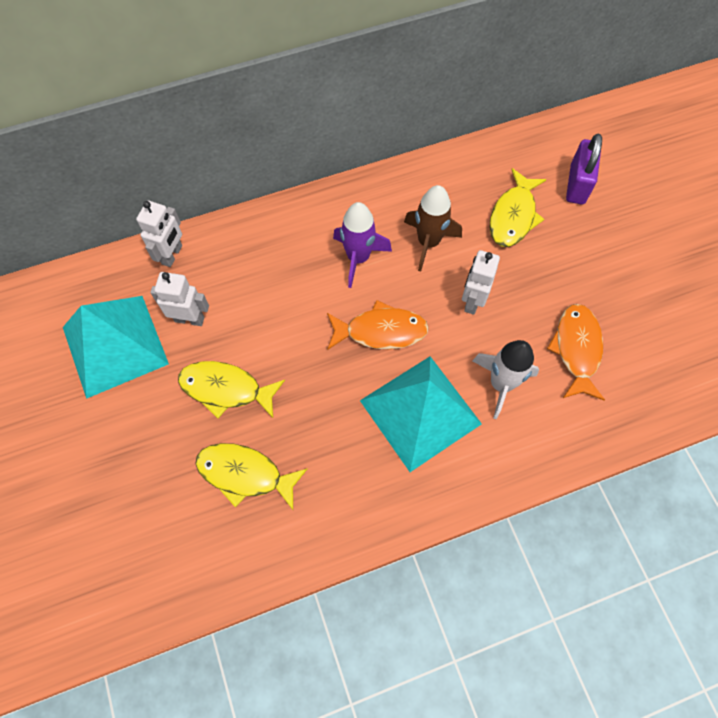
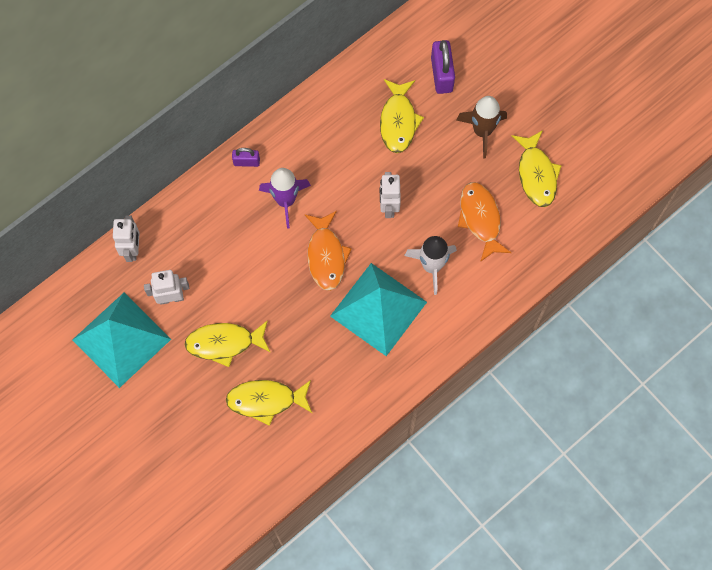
camera: 20 degrees left, 5 degrees up
orange fish [327,300,429,350] -> orange fish turned 105 degrees clockwise [304,211,352,291]
brown rocket [404,185,462,272] -> brown rocket moved to [456,96,507,159]
none -> purple padlock [232,148,260,167]
none -> yellow fish [512,130,562,207]

